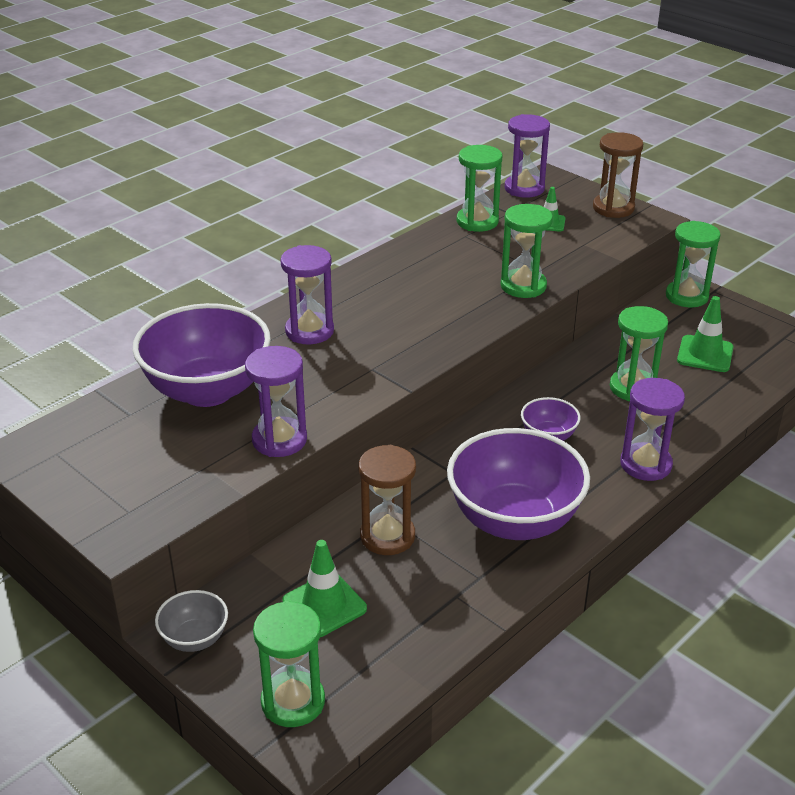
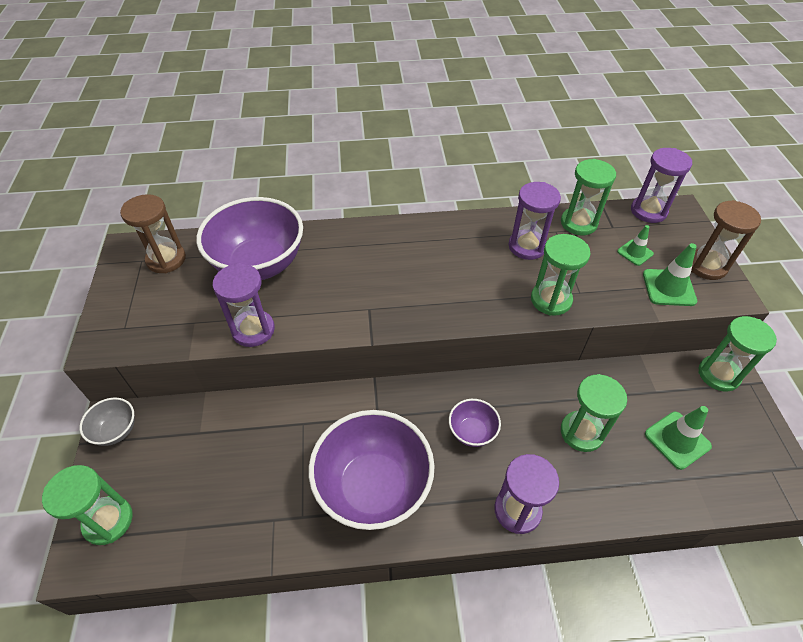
camera: 40 degrees right, 15 degrees up
purple hourglass [280,245,334,344] -> purple hourglass moved to [508,182,561,260]
green traffic cone [282,540,367,637] -> green traffic cone moved to [643,243,697,306]
brown hourglass [359,445,416,555] -> brown hourglass moved to [120,194,186,273]

